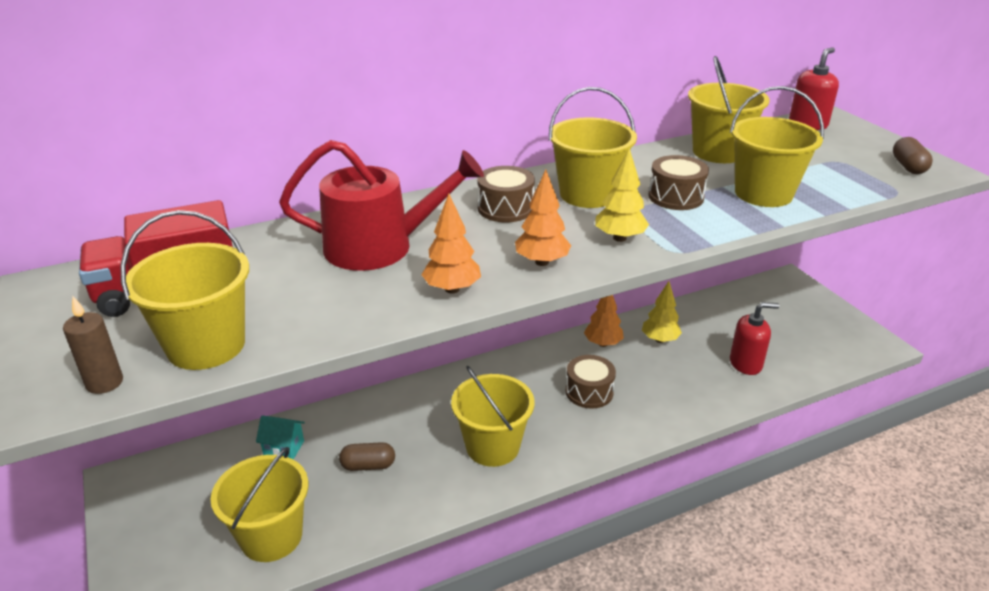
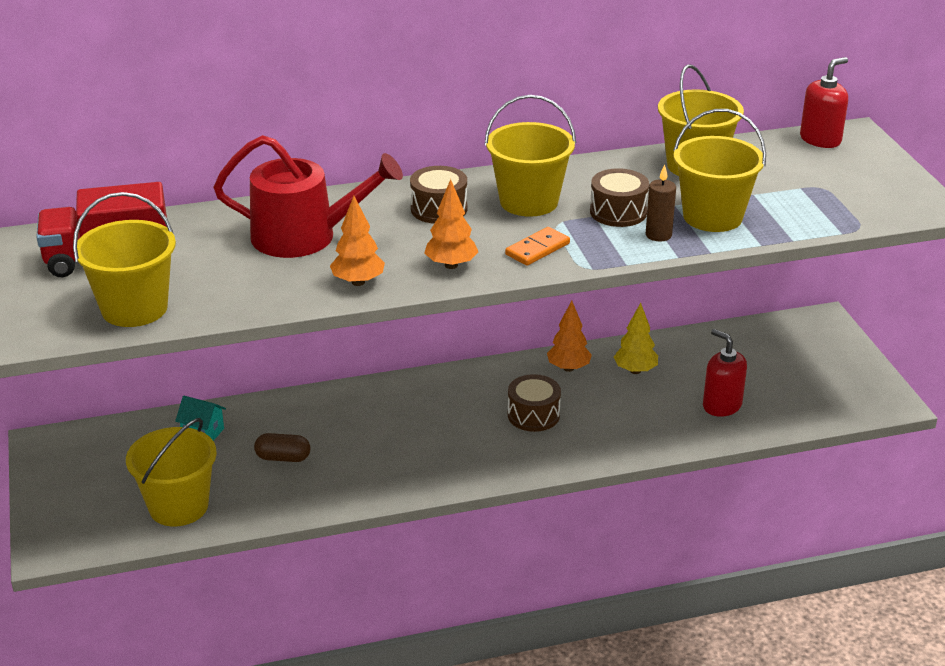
camera: 10 degrees right, 0 degrees up
brown candle [63,296,123,394] -> brown candle moved to [646,164,676,242]
yellow bucket [451,366,534,467] -> none
yellow tree [595,148,649,242] -> orange domino [505,227,570,266]
red soap dispenser [730,302,779,375] -> red soap dispenser turned 135 degrees counterclockwise [703,329,747,417]
brown capsule [893,137,933,174] -> none

